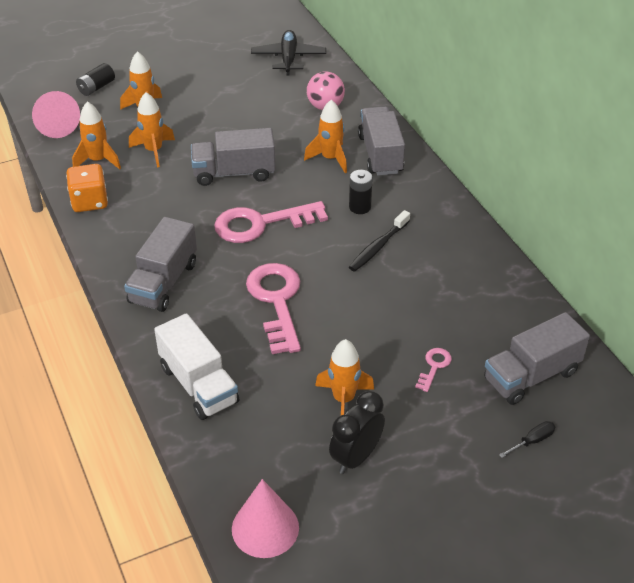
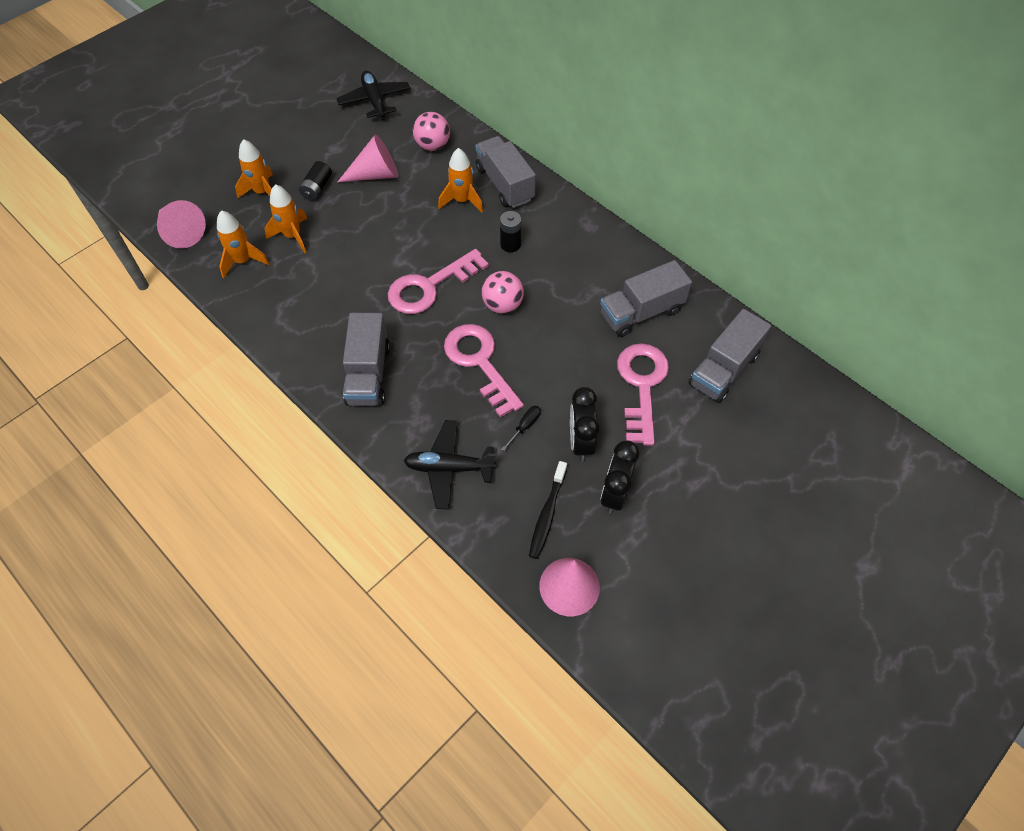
camera: 20 degrees left, 15 degrees up
orange dice [66,164,108,212] -> none
black battery [76,63,115,96] -> black battery moved to [299,161,332,201]
white truck [154,313,239,420] -> black plane [404,420,496,509]
grey truck [191,128,276,186] -> grey truck moved to [600,260,692,337]
orange rocket [315,339,374,415] -> black clock [570,387,599,461]
black toothbrush [349,210,410,272] -> black toothbrush moved to [529,461,567,559]
pink key [415,348,452,392] -> pink key [617,343,669,446], size x2.20
black screwdriver [499,421,555,458] -> black screwdriver moved to [501,406,541,451]
none -> pink cone [338,134,398,182]
none -> pink ball [482,271,524,314]

